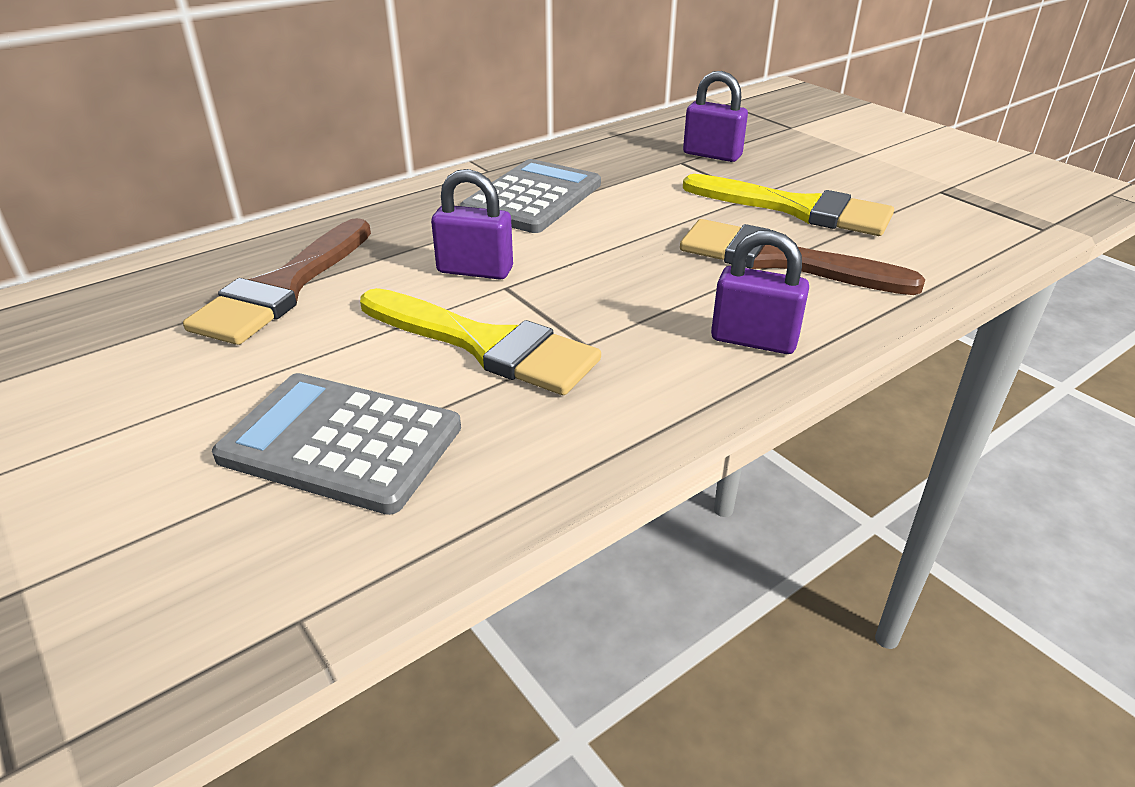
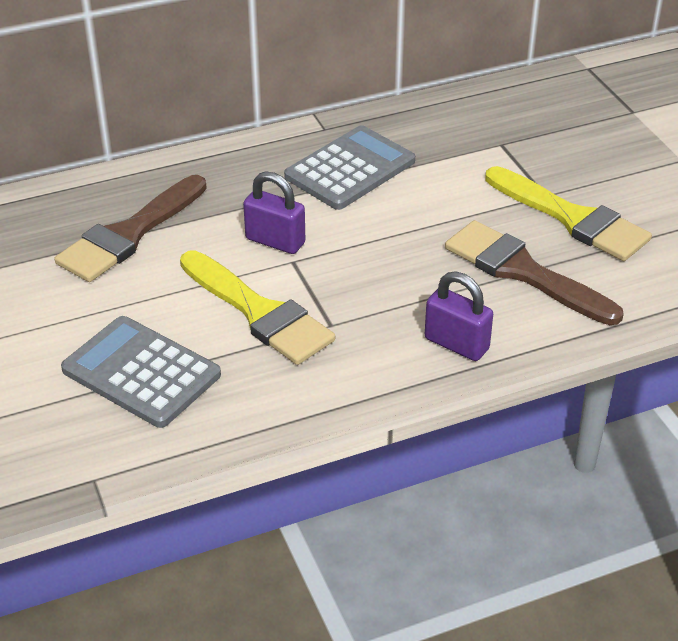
camera: 15 degrees right, 5 degrees up
purple padlock [683,71,748,162] -> none

